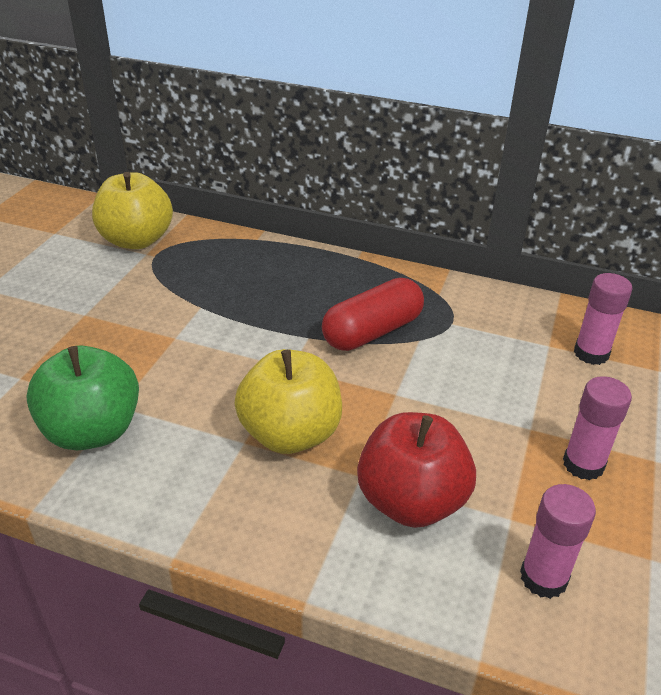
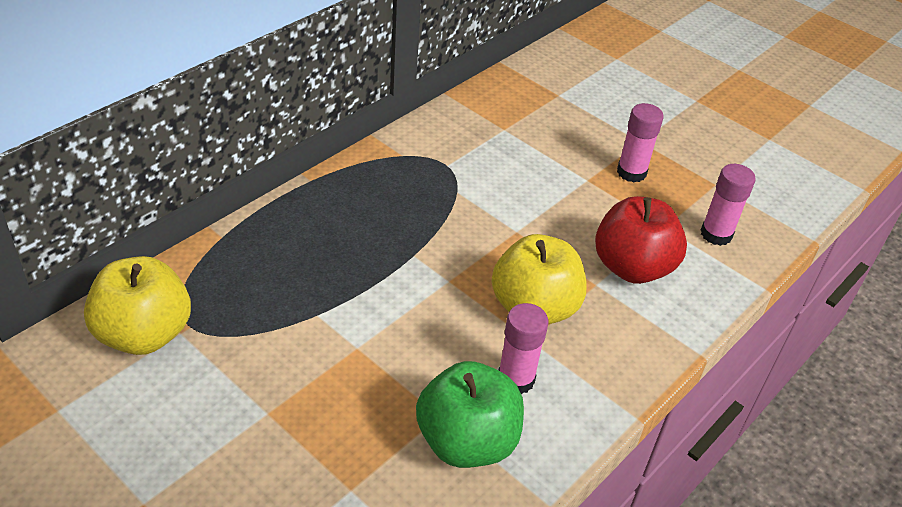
camera: 70 degrees left, 5 degrees up
red capsule [322,278,424,351] -> none
pink glue stick [574,273,632,365] -> pink glue stick moved to [499,303,548,394]

